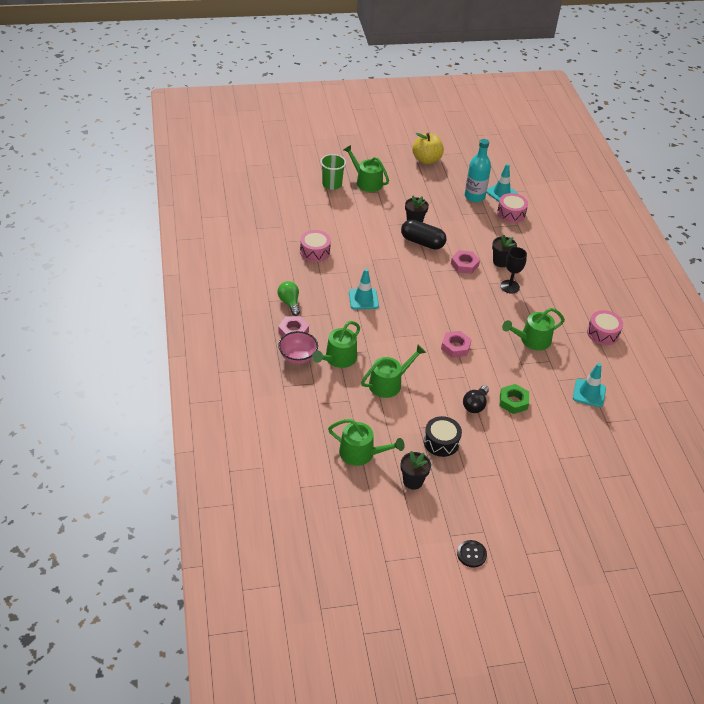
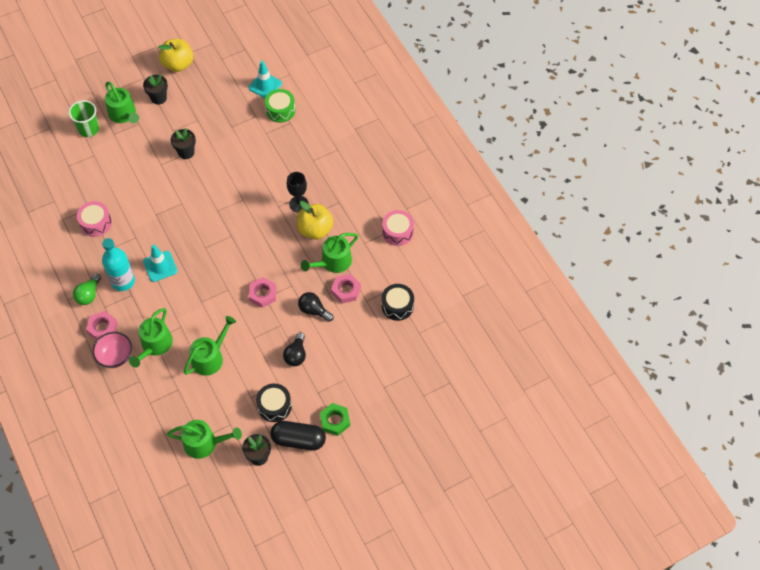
camera: 15 degrees left, 15 degrees up
green light bulb [278,281,300,316] -> green light bulb turned 120 degrees counterclockwise [73,274,101,305]
green watering can [343,145,389,192] -> green watering can turned 150 degrees counterclockwise [105,82,139,123]
black capsule [401,219,446,250] -> black capsule moved to [270,421,326,450]
pink nut [451,250,480,274] -> pink nut moved to [331,274,361,303]
black button [457,540,487,568] -> none
turquoise bottle [465,139,491,202] -> turquoise bottle moved to [102,238,135,291]
black flower pot [492,234,517,267] -> black flower pot moved to [143,75,168,105]
pink drum [497,193,528,223] -> green drum [265,89,295,122]
green nut [500,384,529,414] -> green nut moved to [320,403,350,436]
turquoise traffic cone [573,363,606,407] -> black drum [381,284,414,321]
none -> yellow apple [297,201,334,240]
none -> black light bulb [298,292,334,322]

